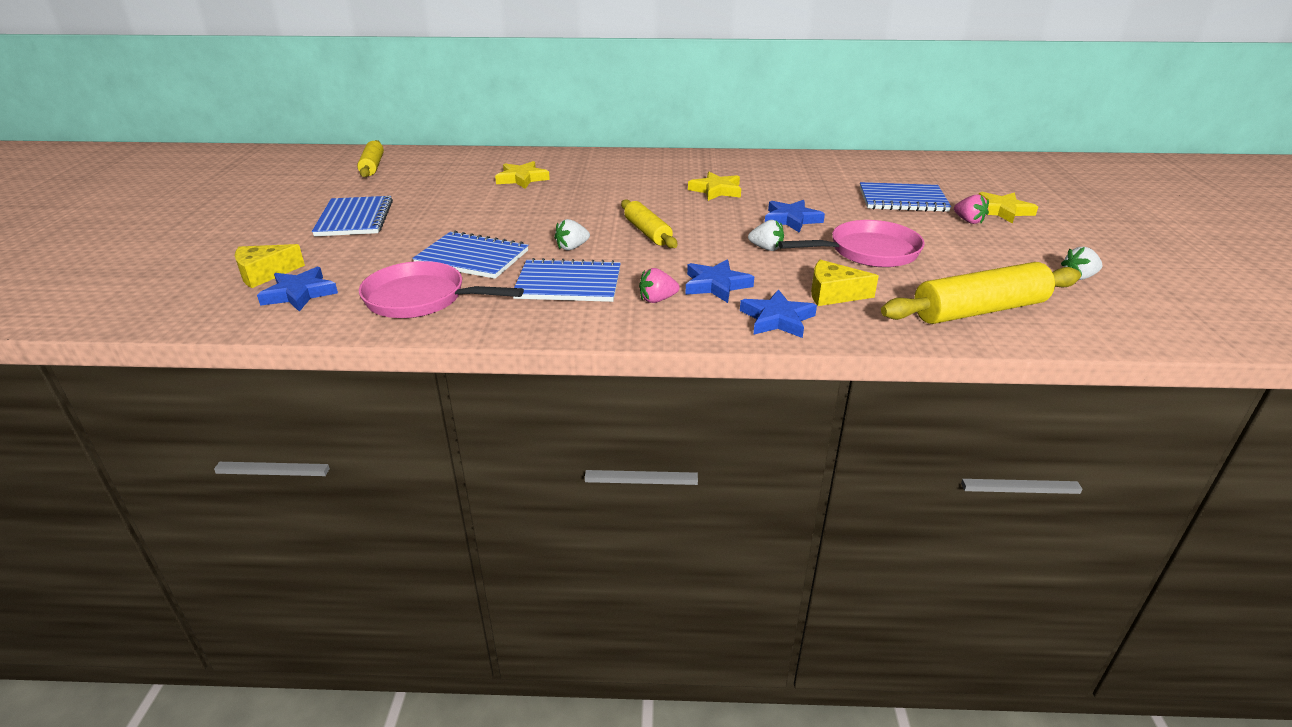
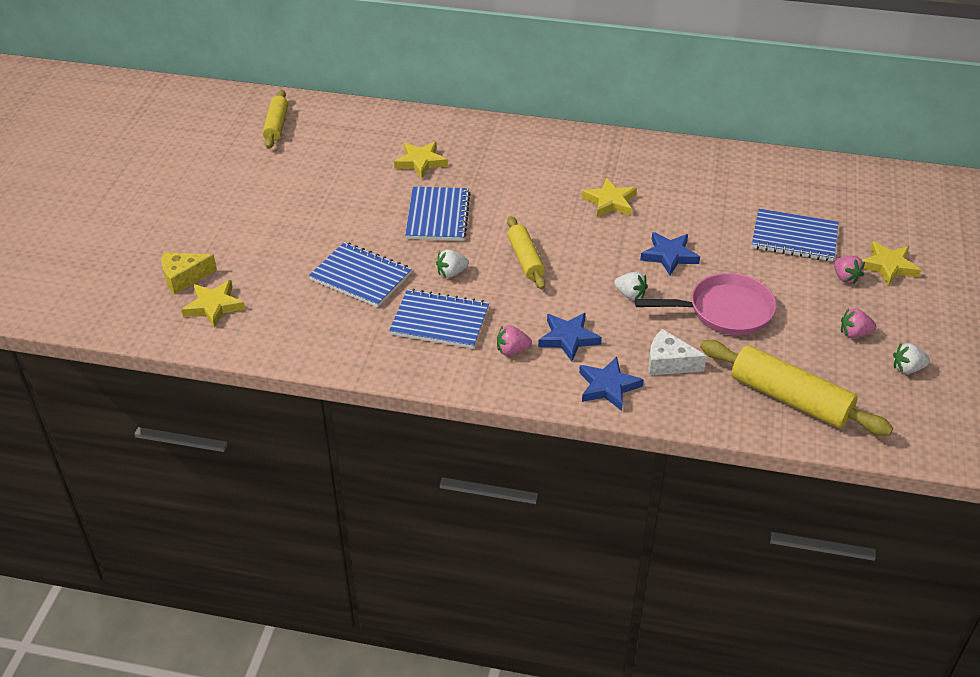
camera: 10 degrees right, 10 degrees up
blue star [257,267,338,312] -> yellow star [181,280,245,328]
blue notebook [312,196,393,236] -> blue notebook moved to [405,187,471,241]
pink pan [359,261,524,318] -> none
yellow cheese [811,260,879,306] -> white cheese [648,329,707,375]
yellow rolling pin [881,262,1081,324] -> yellow rolling pin turned 45 degrees clockwise [700,340,893,436]
none -> pink strawberry [841,308,877,338]

